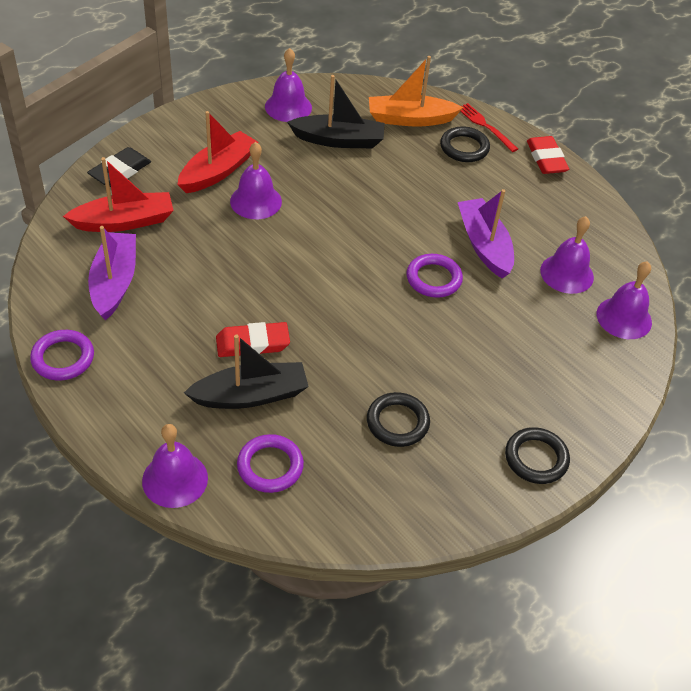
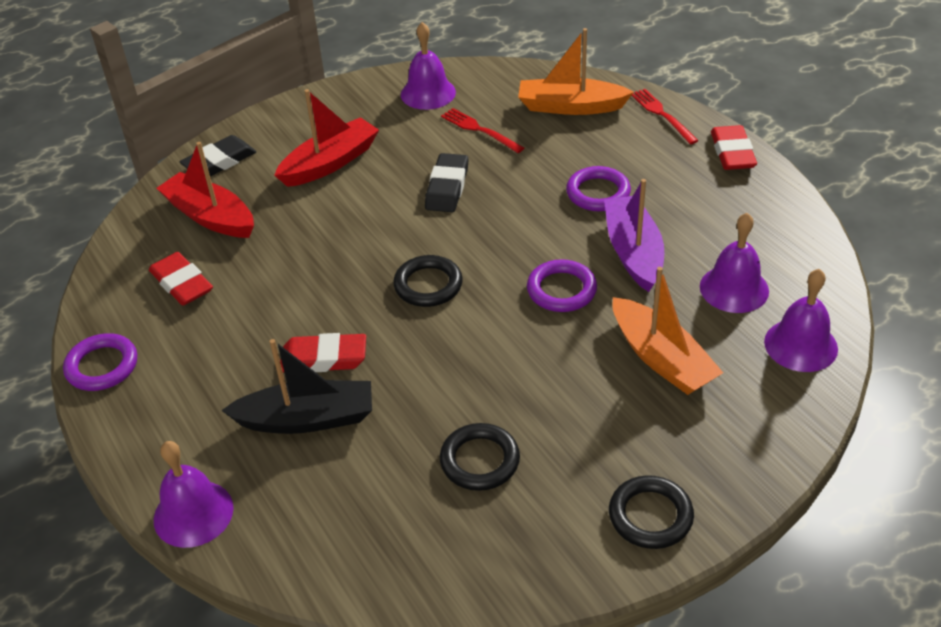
camera: 15 degrees right, 5 degrees down
red boat [63,157,174,232] -> red boat turned 135 degrees counterclockwise [156,142,254,238]
purple boat [88,226,136,320] -> red eraser [149,252,213,306]
purple bell [230,142,282,219] -> none
purple ring [237,434,304,493] -> purple ring moved to [566,166,631,211]
black boat [287,75,385,148] -> red fork [441,108,524,153]
black ring [440,126,490,162] -> black ring moved to [393,255,463,307]
none -> black eraser [425,153,468,212]
none -> orange boat [612,267,723,395]

